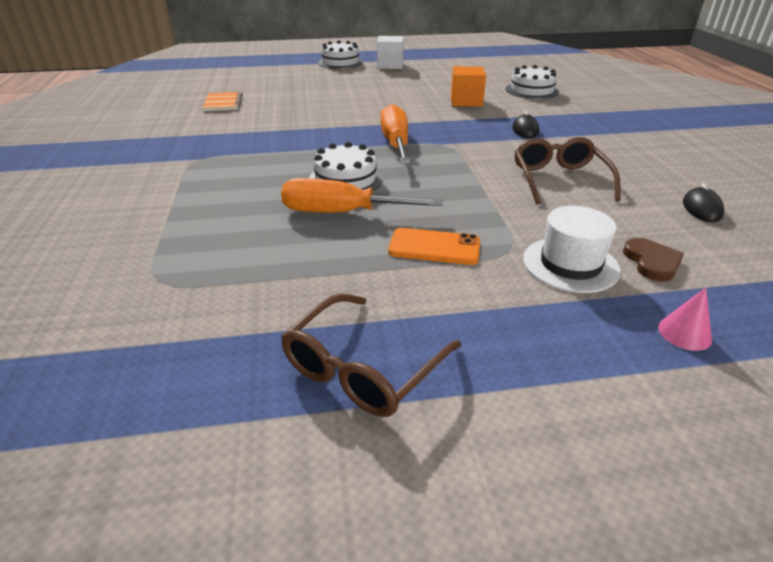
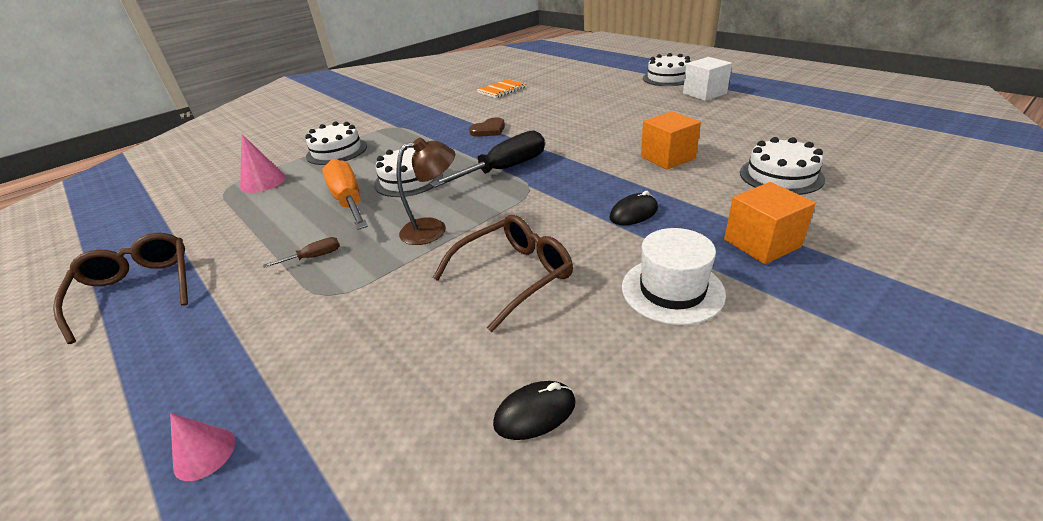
camera: 60 degrees right, 0 degrees up
brown glasses [281,293,461,417] -> brown glasses turned 60 degrees clockwise [53,233,188,344]
orange screwdriver [381,104,411,164] -> black screwdriver [430,130,545,187]
orange phone [388,228,480,265] -> brown screwdriver [263,237,340,268]
white hat [523,206,621,293] -> white hat moved to [622,228,726,325]
brown heart [623,238,684,282] -> brown heart moved to [469,117,505,137]
none -> pink cone [240,134,286,193]
none -> white cake [305,121,367,165]
none -> brown lamp [397,138,455,245]
none -> orange cube [724,182,816,264]

